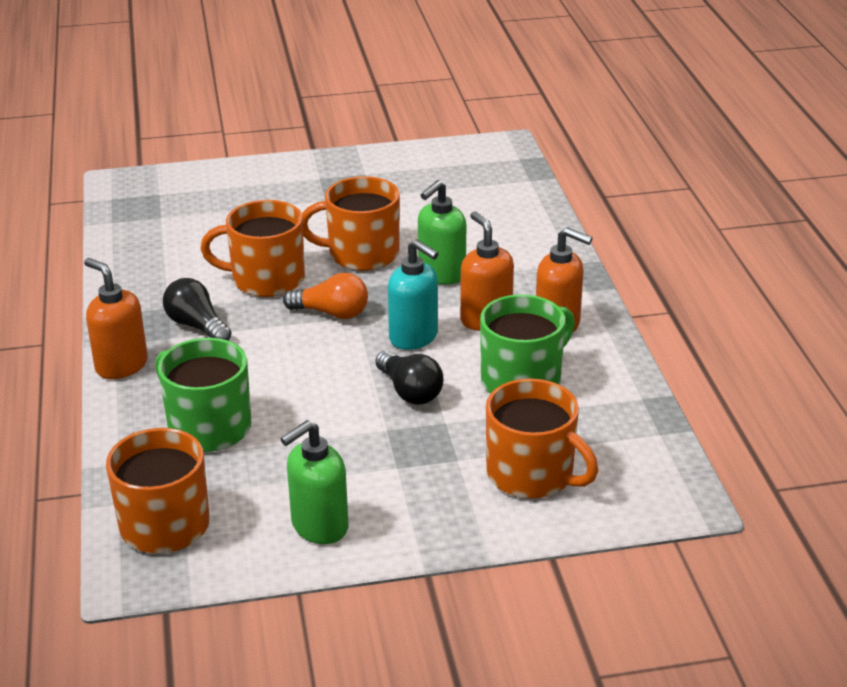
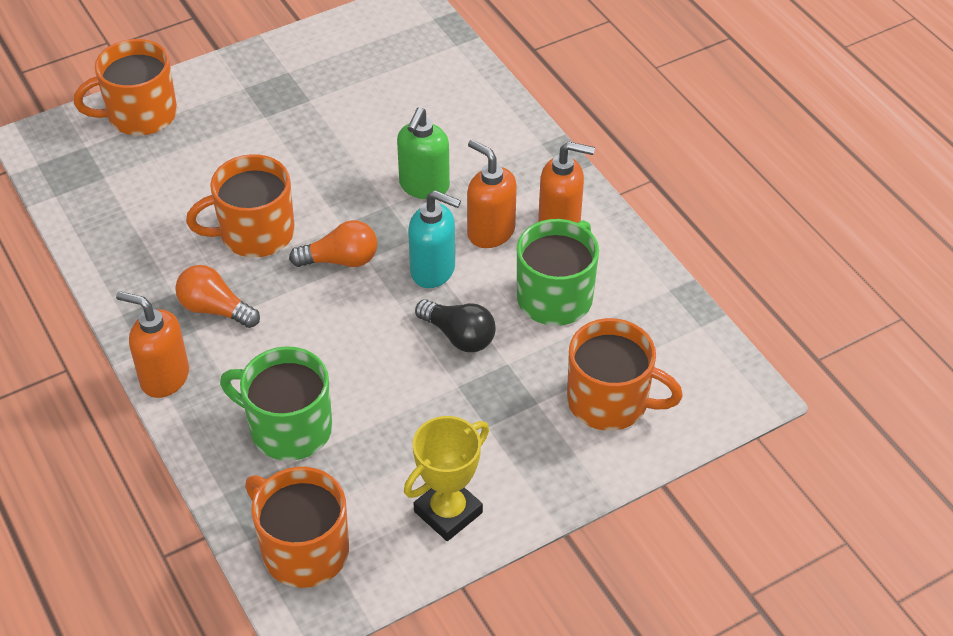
camera: 20 degrees left, 15 degrees up
black light bulb [163,278,232,341] -> orange light bulb [175,265,260,328]
green soap dispenser [280,420,348,544] -> yellow trophy [404,416,489,541]
orange mug [302,176,400,271] -> orange mug moved to [74,39,177,136]

